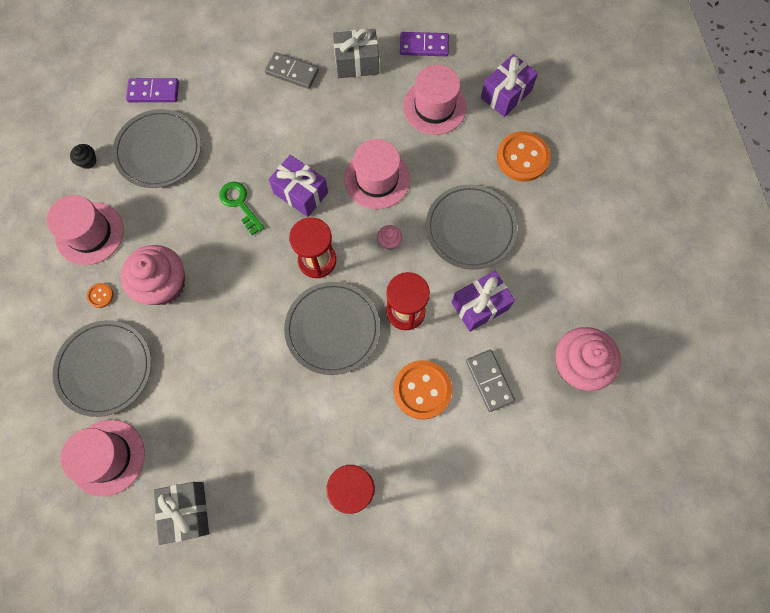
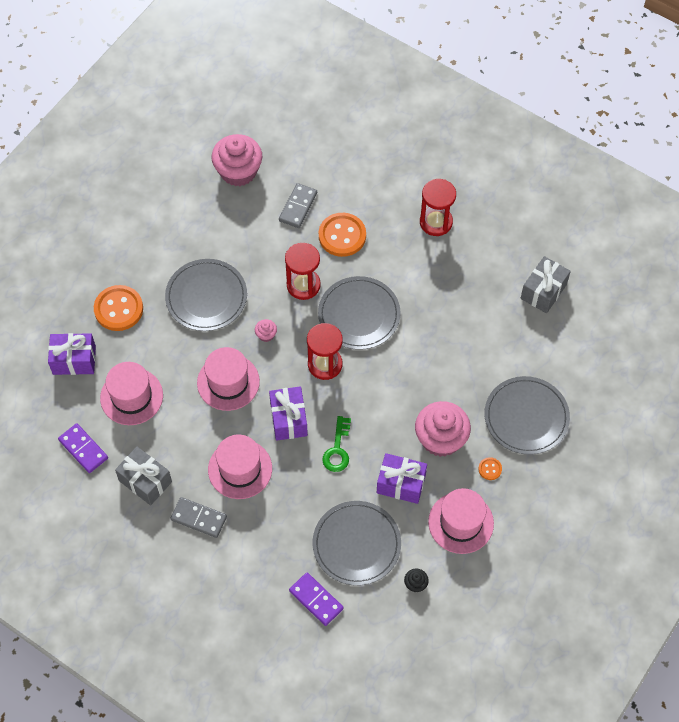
camera: 135 degrees left, 10 degrees down
pink hat [60,420,145,497] -> pink hat moved to [208,435,272,499]
grey domino [265,52,319,89] -> grey domino turned 45 degrees counterclockwise [170,497,227,538]
purple gift [451,271,515,332] -> purple gift moved to [377,453,427,504]

